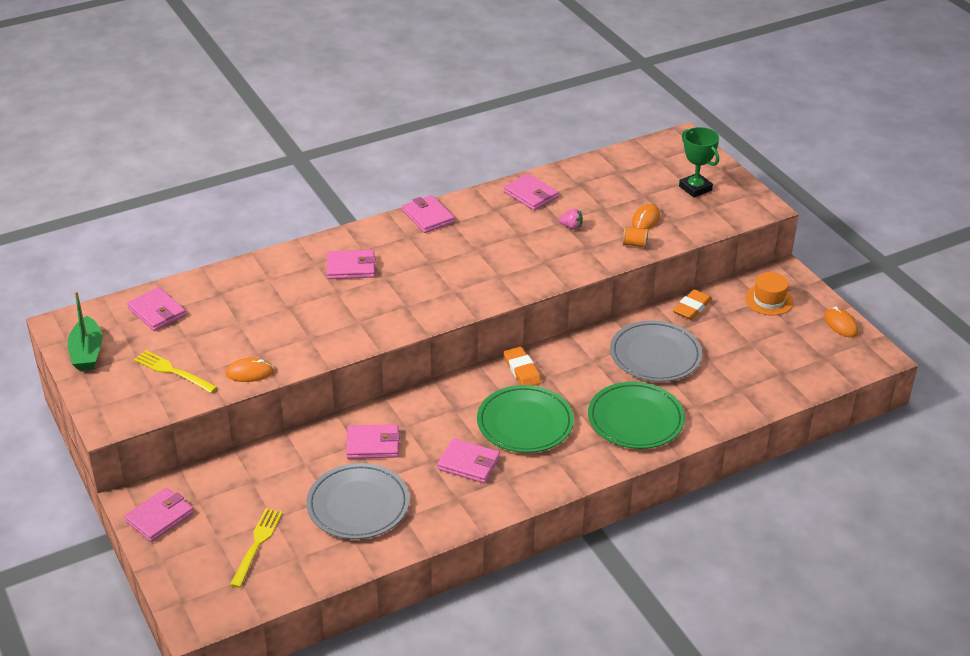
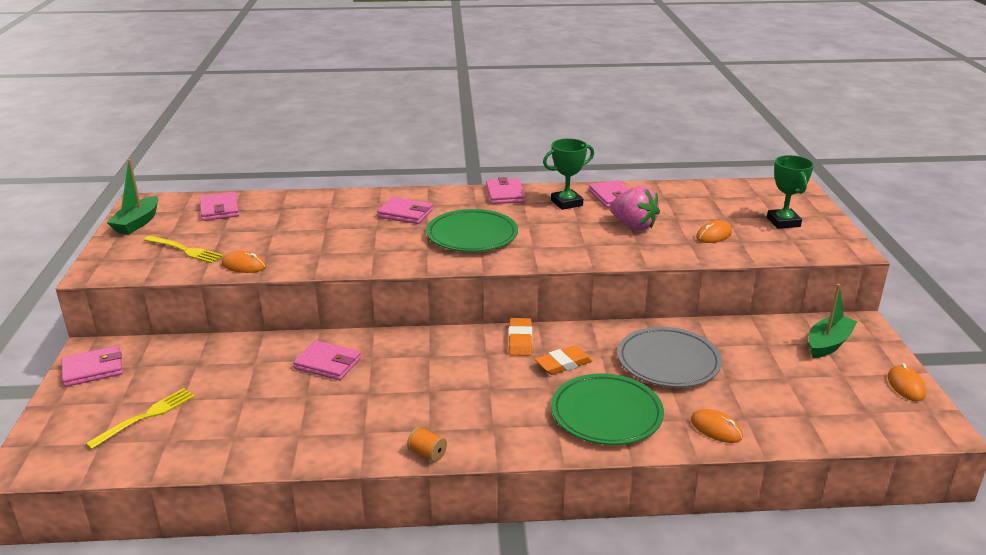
camera: 25 degrees right, 10 degrees down
yellow fork [134,350,217,393] -> yellow fork turned 150 degrees clockwise [144,236,223,263]
grey plate [306,463,410,539] -> none
pink wallet [437,438,500,483] -> none
green plate [477,385,574,453] -> green plate moved to [426,209,518,252]
pink strawberry [559,209,583,230] -> pink strawberry [610,186,660,231], size x2.04
orange spool [623,226,648,248] -> orange spool moved to [407,427,447,462]
orange eraser [673,289,712,320] -> orange eraser moved to [535,346,592,375]
orange hat [745,272,794,315] -> green boat [809,284,858,358]
none -> green trophy [543,139,594,210]
none -> orange mouse [691,409,743,443]

